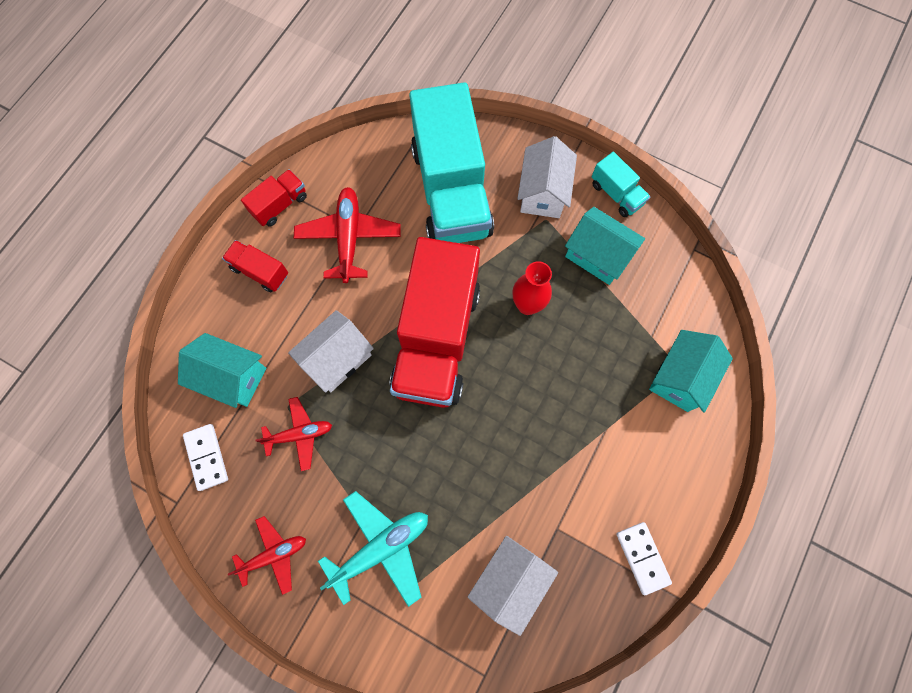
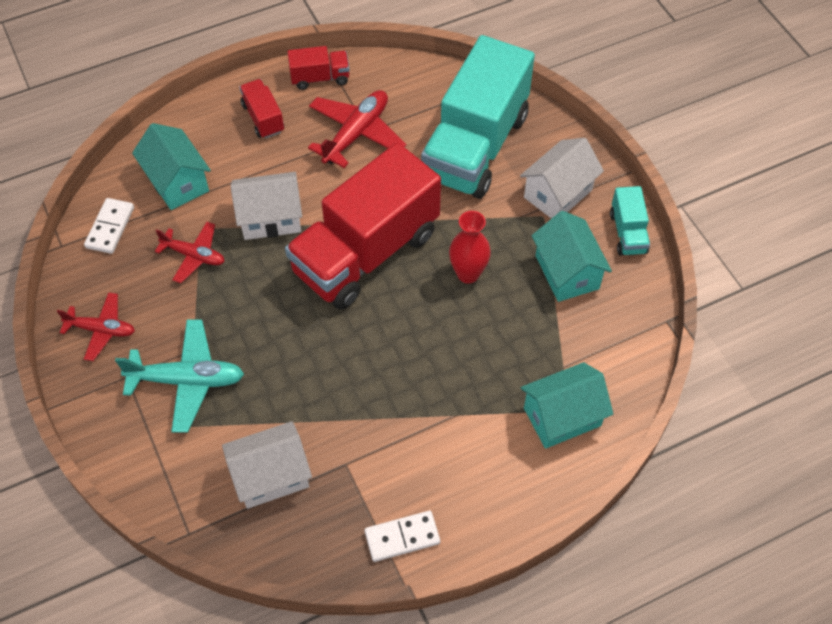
camera: 35 degrees right, 15 degrees down
white domino [617,522,672,595] -> white domino turned 60 degrees clockwise [365,511,440,562]

